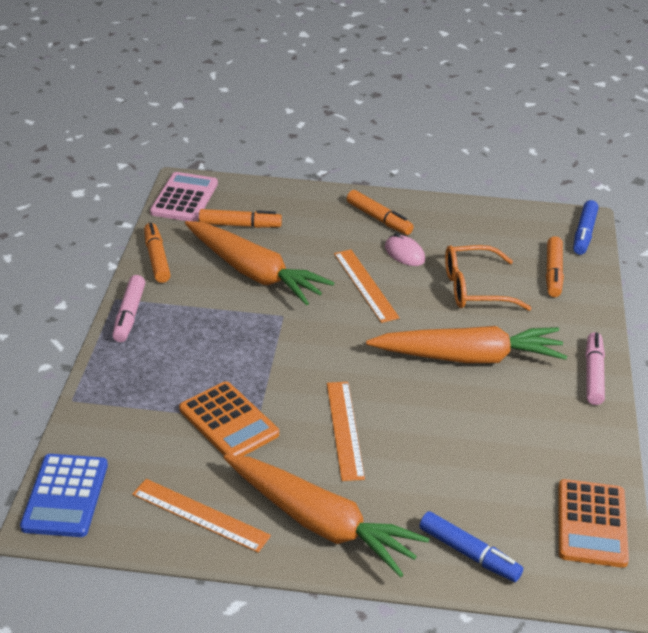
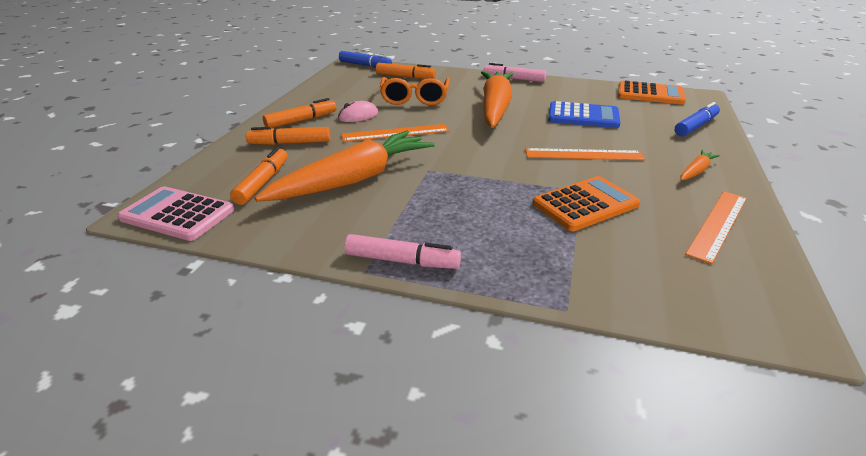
camera: 80 degrees left, 5 degrees down
blue calculator [20,454,108,537] -> blue calculator moved to [548,101,621,128]
orange marker [144,223,171,283] -> orange marker moved to [246,127,330,145]
orange carrot [224,455,430,578] -> orange carrot [681,150,721,181], size x0.42

